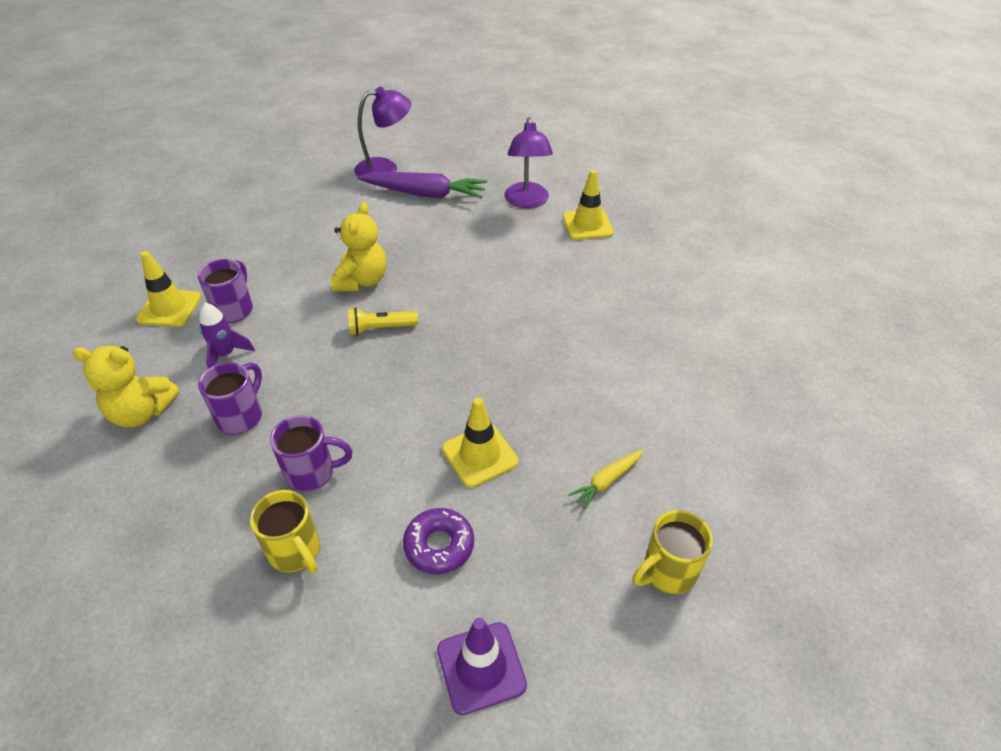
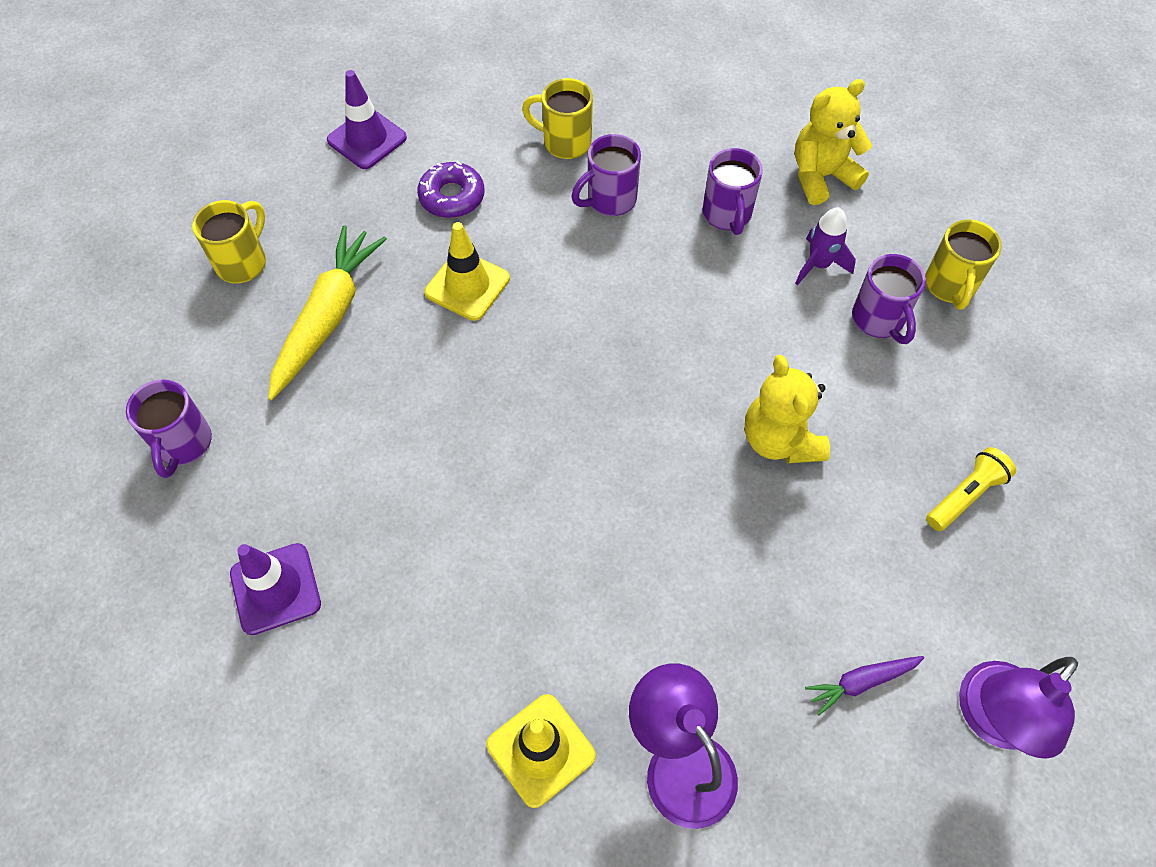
camera: 150 degrees right, 15 degrees up
yellow traffic cone [136,251,201,327] -> yellow mug [925,220,1002,310]
yellow flashlight [348,308,418,336] -> yellow flashlight moved to [926,447,1016,531]
purple carrot [357,172,487,199] -> purple carrot [805,656,924,715], size x0.49
yellow carrot [568,450,643,510] -> yellow carrot [268,225,387,400], size x2.02
none -> purple mug [126,379,212,478]
none -> purple traffic cone [230,543,321,635]

